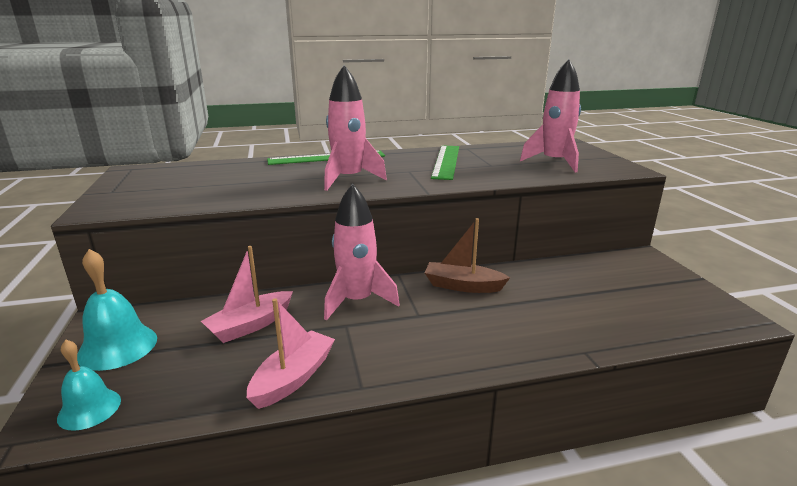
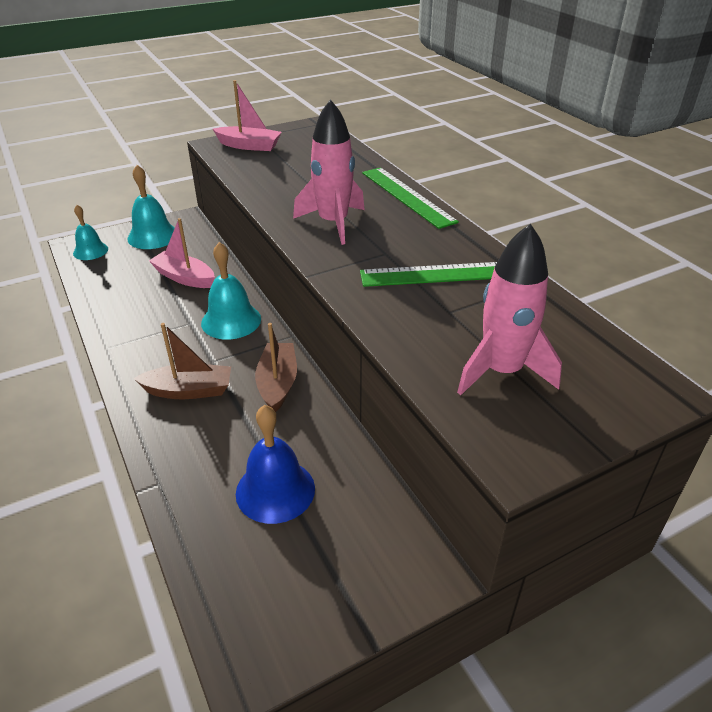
camera: 75 degrees right, 15 degrees up
pink boat [247,298,335,409] -> pink boat moved to [213,80,282,151]
pink rocket [324,184,400,320] -> turquoise bell [201,242,261,340]
none -> brown boat [133,323,231,399]
none -> blue bell [236,405,315,524]

